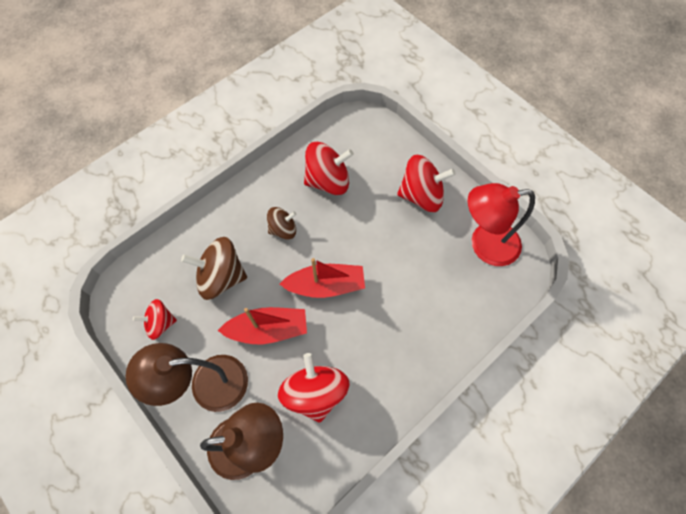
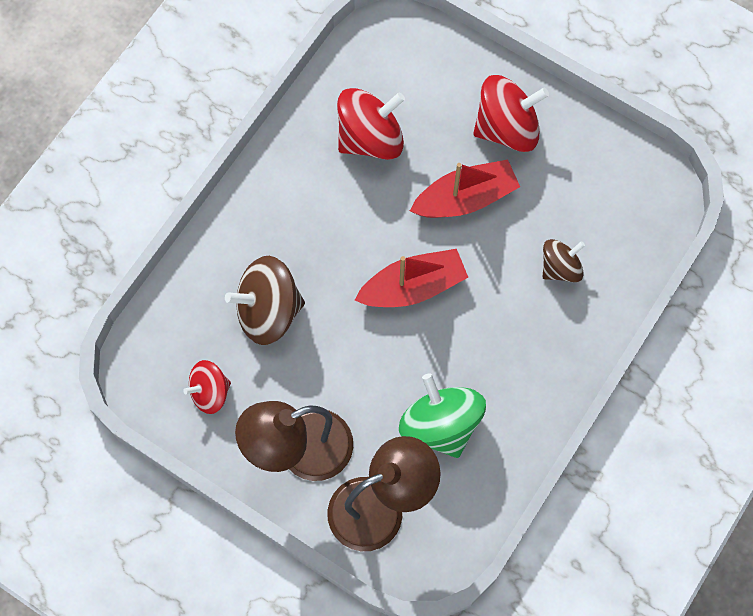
camera: 15 degrees left, 5 degrees up
red boat [218,307,307,344] -> red boat moved to [410,160,520,218]
brown spinning top [267,207,296,240] -> brown spinning top moved to [543,239,585,282]
red spinning top [278,353,349,423] -> green spinning top [399,373,486,458]
red lamp [468,183,535,266] -> none

